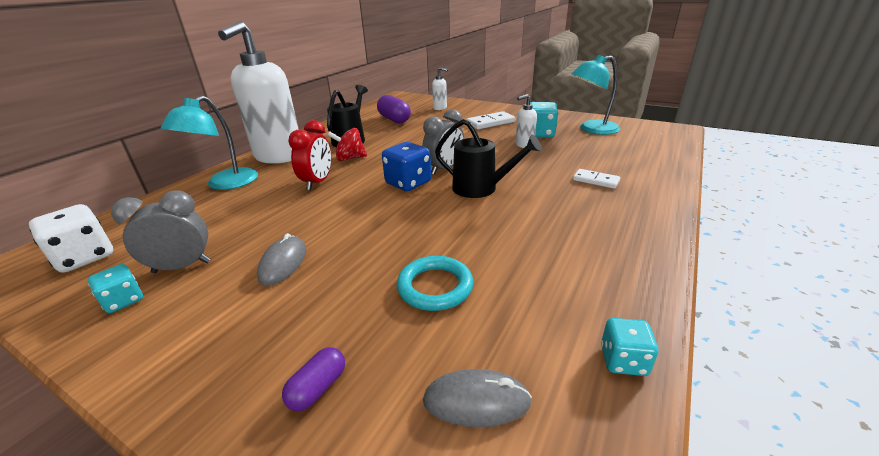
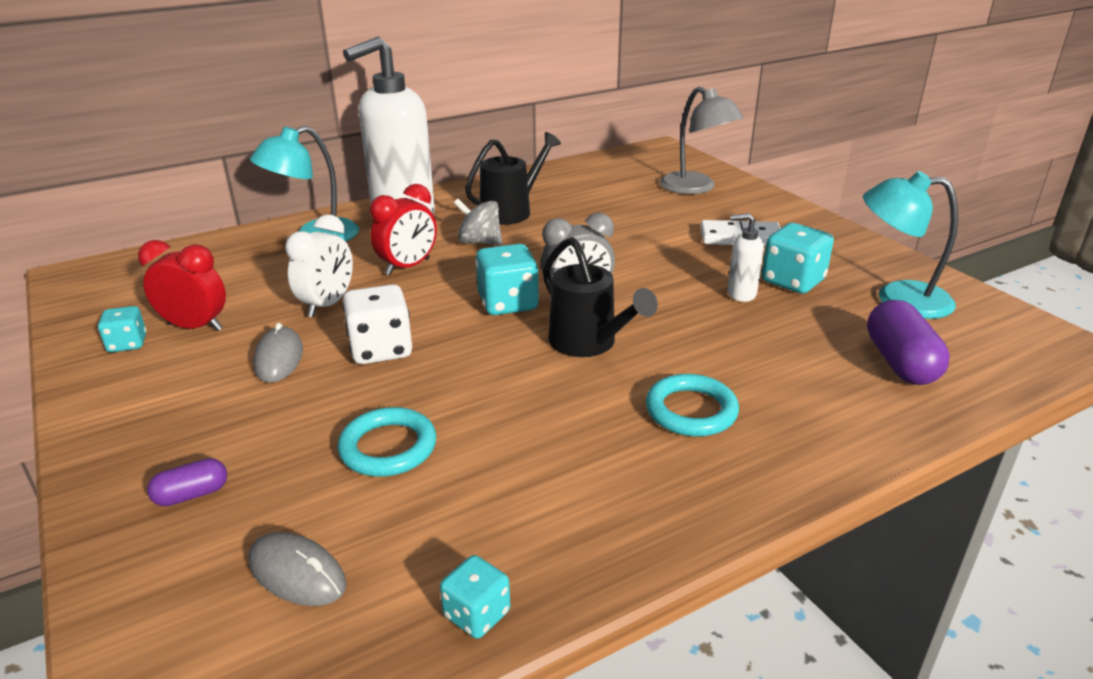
camera: 30 degrees right, 0 degrees up
white dice [29,204,113,273] -> white dice moved to [342,284,412,364]
grey clock [111,191,211,273] -> red clock [138,240,226,331]
grey mouse [257,233,306,286] -> grey mouse turned 45 degrees counterclockwise [253,323,303,383]
red spinning top [328,128,367,161] -> grey spinning top [454,199,502,245]
purple capsule [377,95,411,123] -> purple capsule moved to [867,300,950,385]
blue dice [382,142,431,191] -> turquoise dice [475,244,539,315]
white soap dispenser [432,67,448,110] -> grey lamp [660,87,744,194]
white domino [573,169,620,189] -> none
none -> white clock [285,215,353,317]
none -> turquoise ring [646,374,739,437]

